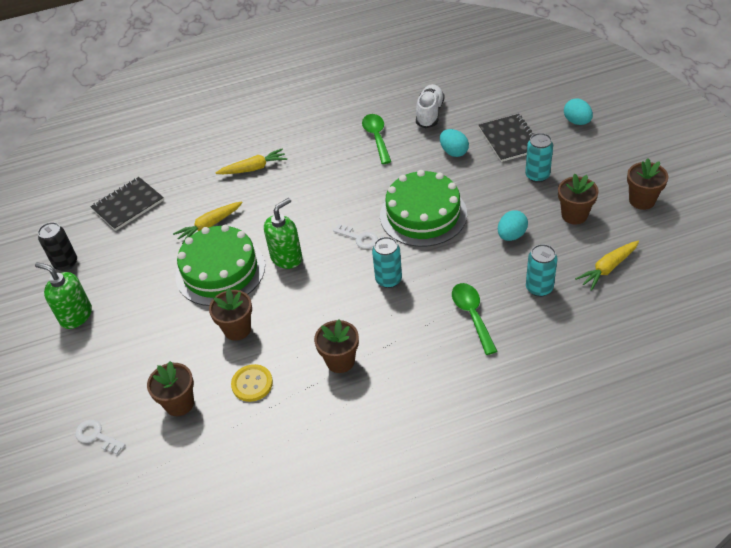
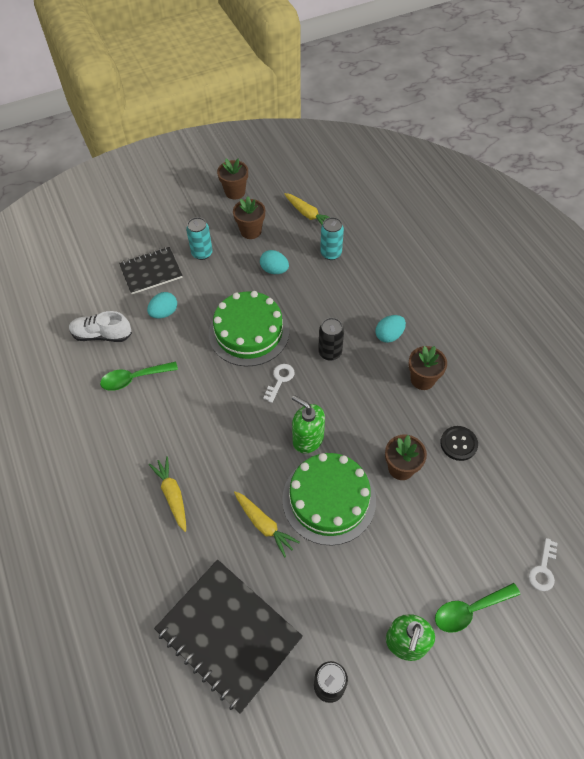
camera: 100 degrees left, 10 degrees up
black notebook [90,177,164,231] -> black notebook [154,560,303,714], size x1.61
brown flower pot [147,361,194,416] -> none
yellow button [231,364,273,402] -> black button [440,426,478,461]
turquoise can [372,237,402,288] -> black can [318,318,344,361]
green spoon [452,283,497,355] -> green spoon moved to [435,583,520,633]
turquoise egg [564,98,593,125] -> turquoise egg moved to [375,315,406,343]

